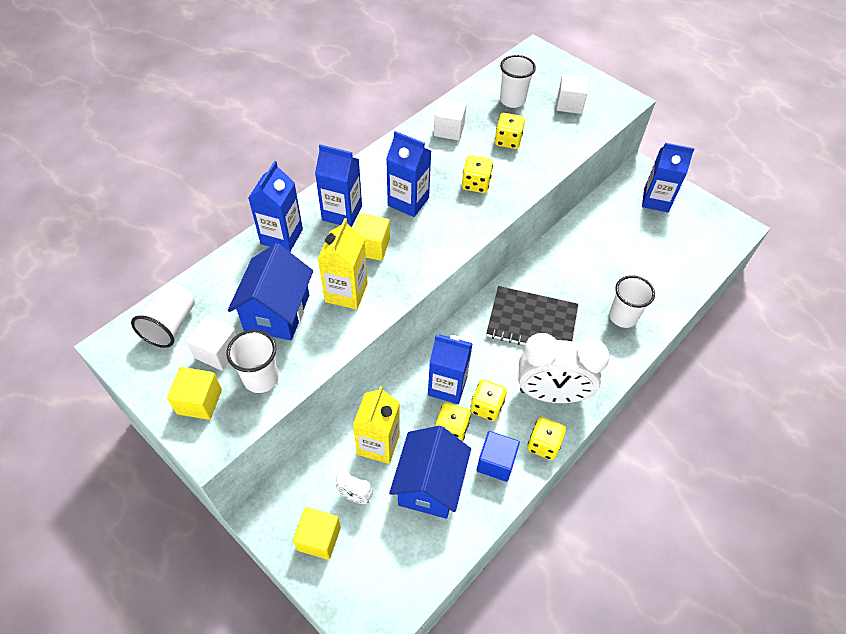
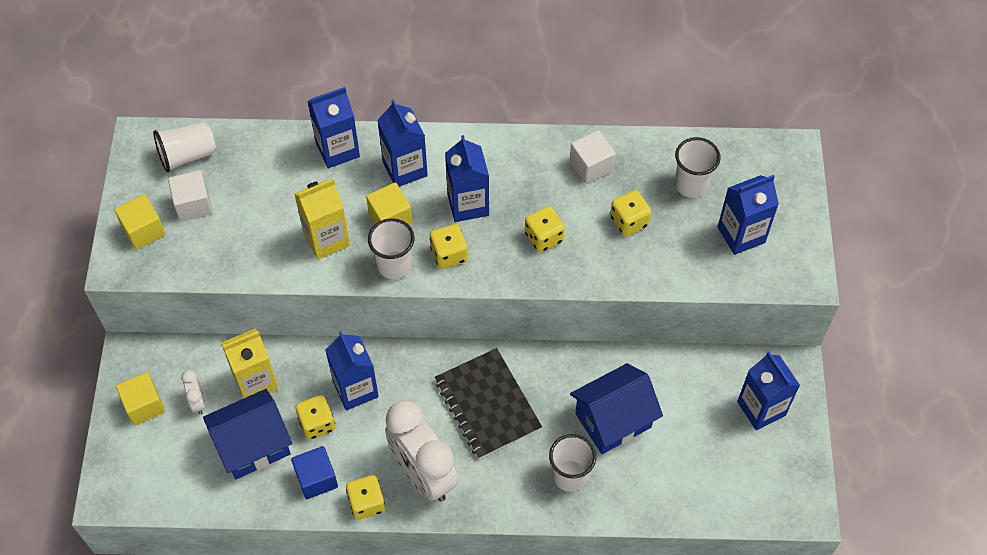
camera: 50 degrees right, 5 degrees up
white cup [226,330,279,393] -> white cup moved to [368,218,414,279]
blue house [228,243,313,340] -> blue house moved to [570,363,663,454]
yellow dice [470,379,507,421] -> yellow dice moved to [430,224,468,269]
white cube [556,74,588,114] -> blue carton [718,175,779,255]

